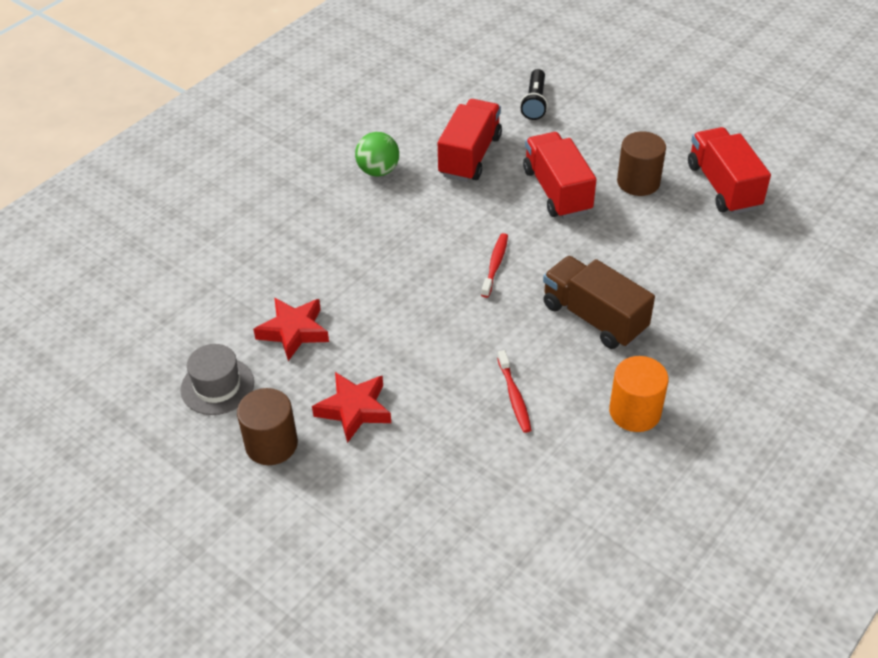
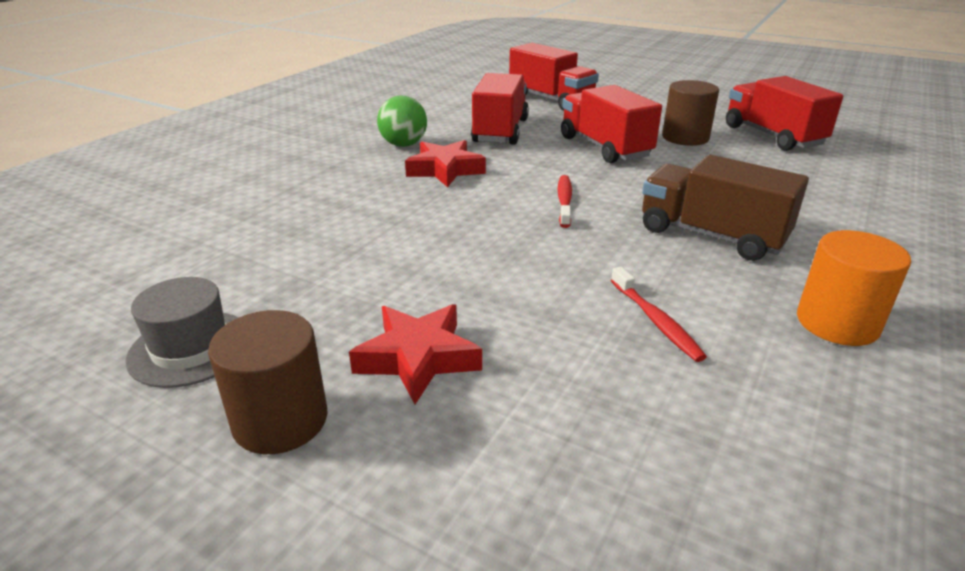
camera: 10 degrees left, 15 degrees down
red star [253,298,329,361] -> red star moved to [405,140,486,187]
black flashlight [520,69,548,120] -> red truck [509,43,599,111]

